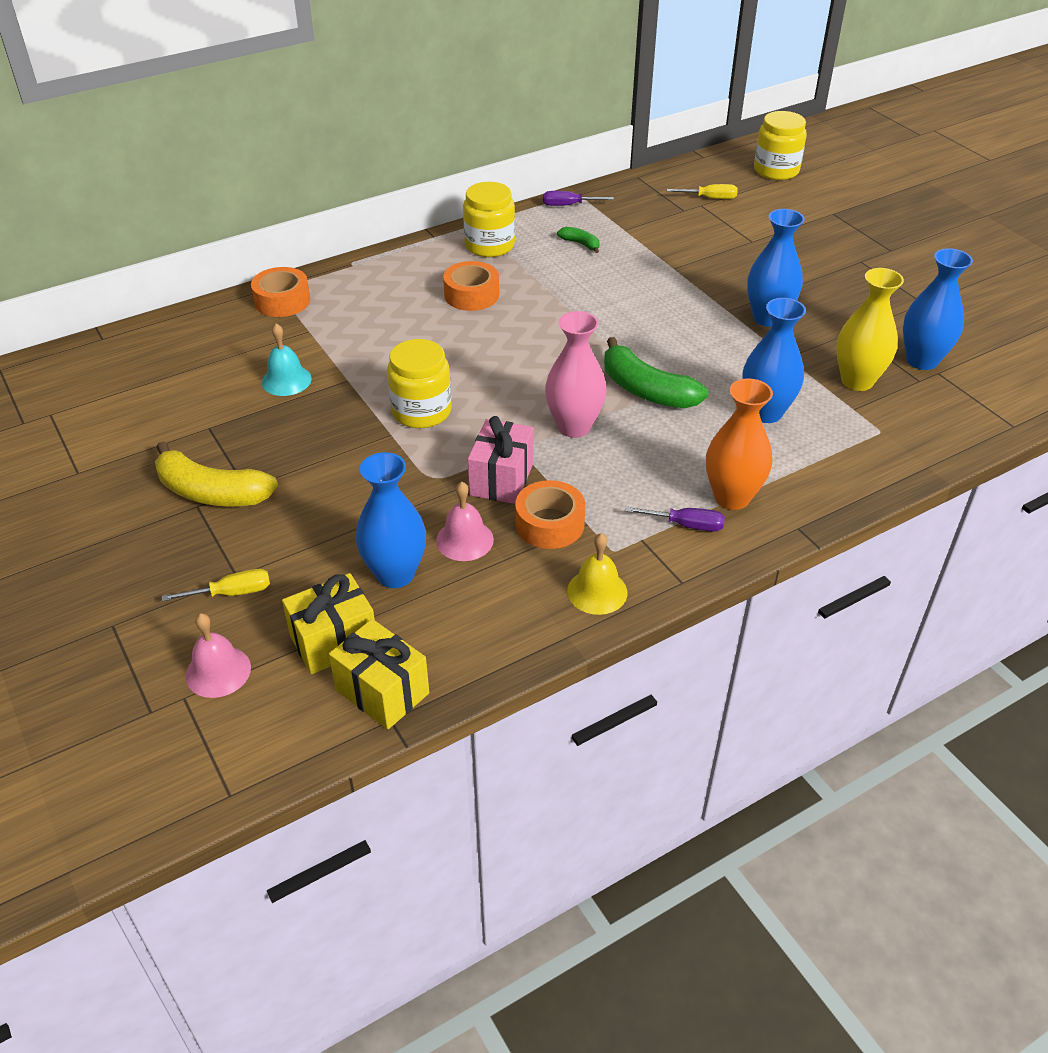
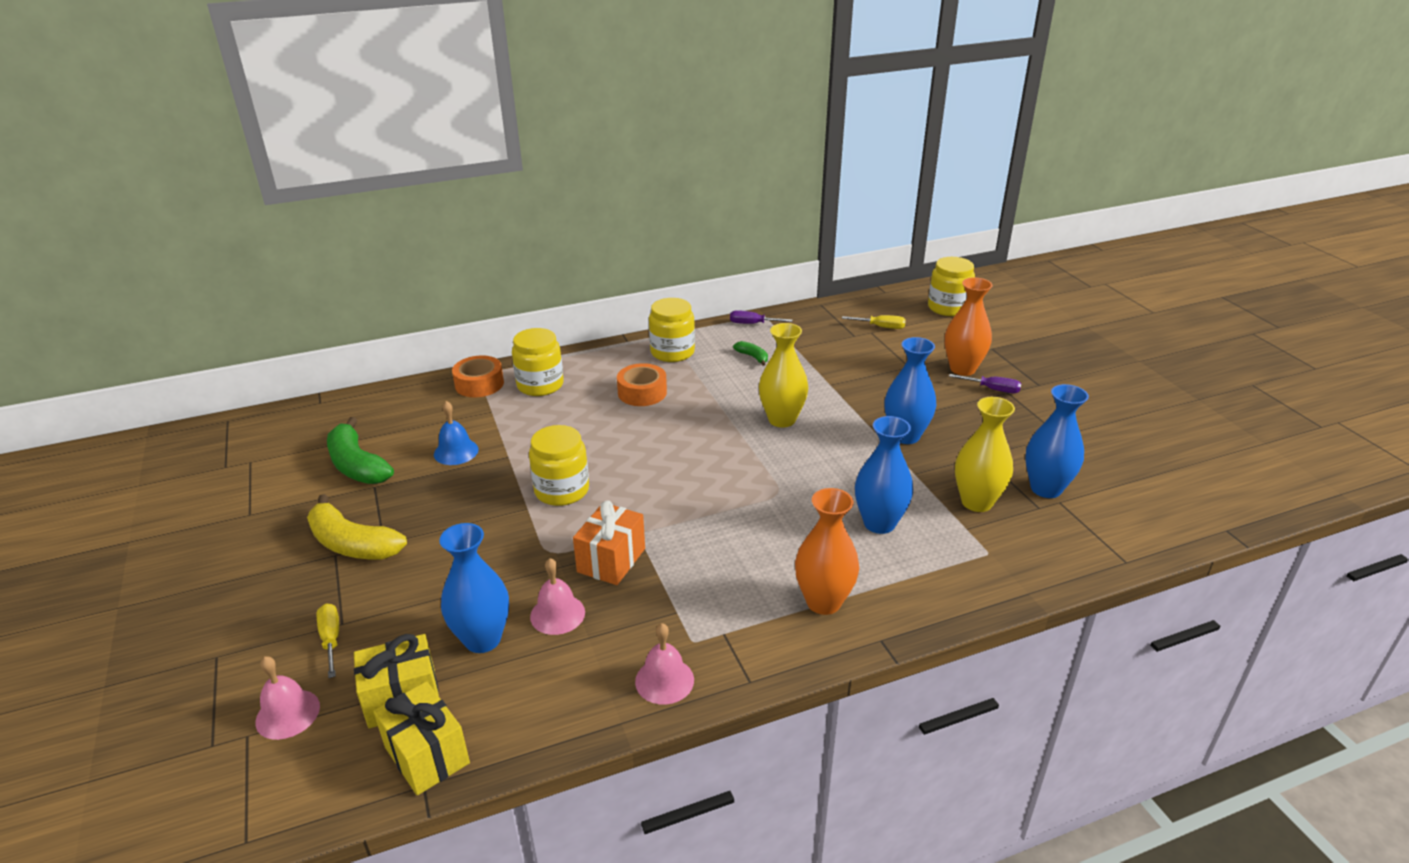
camera: 10 degrees right, 10 degrees down
yellow screwdriver [162,569,270,601] -> yellow screwdriver turned 105 degrees counterclockwise [317,603,339,678]
turquoise bell [262,324,312,396] -> blue bell [434,401,479,465]
pink gift [468,416,533,504] -> orange gift [573,501,645,585]
orange tape [515,480,585,549] -> none
pink vase [545,311,606,438] -> none
yellow bell [567,533,627,615] -> pink bell [635,623,694,705]
green banana [604,337,708,408] -> green banana moved to [327,417,394,484]
purple screwdriver [625,507,725,532] -> purple screwdriver moved to [949,374,1021,393]
none -> yellow jar [512,328,564,396]
none -> yellow vase [759,323,808,428]
none -> orange vase [945,278,993,376]

